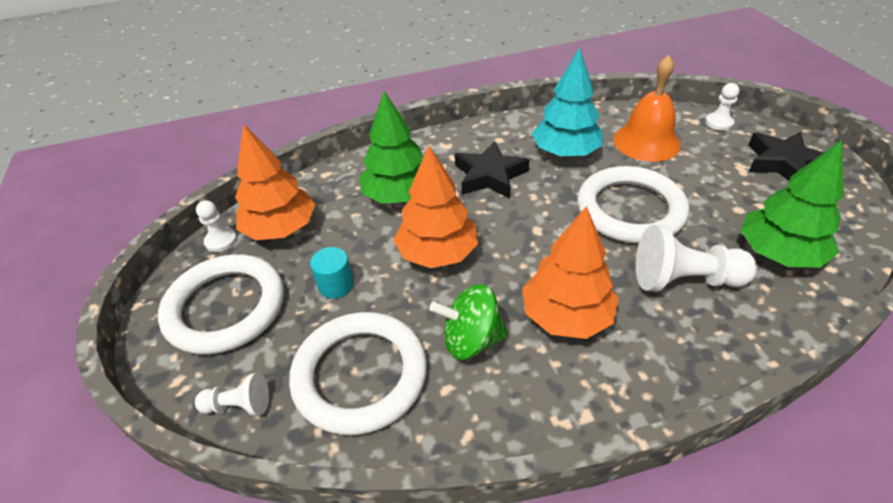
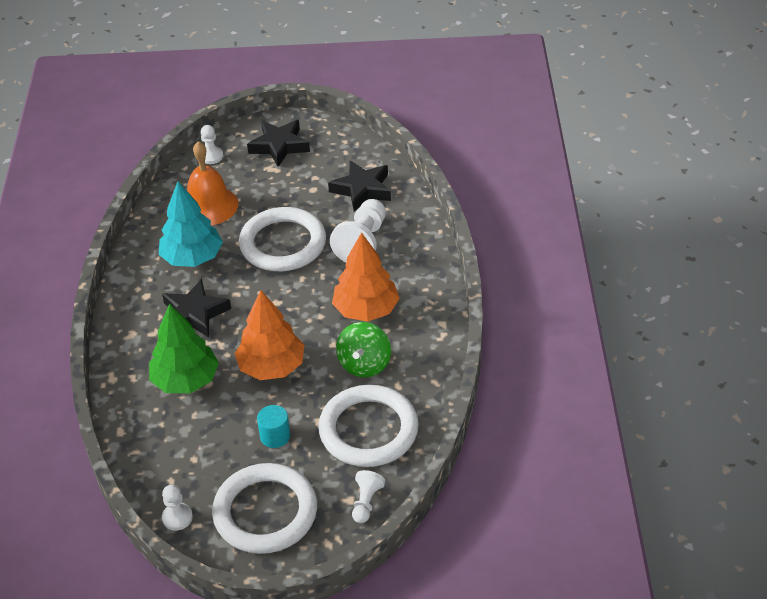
camera: 75 degrees left, 0 degrees up
orange tree [235,124,316,240] -> none
green tree [741,140,844,267] -> black star [328,160,391,211]

